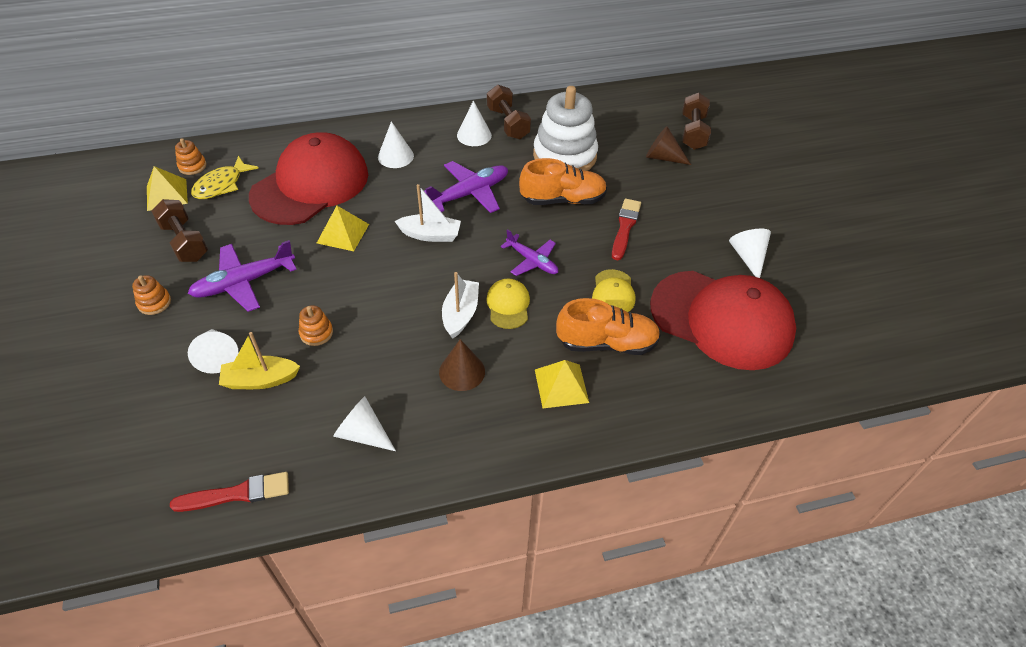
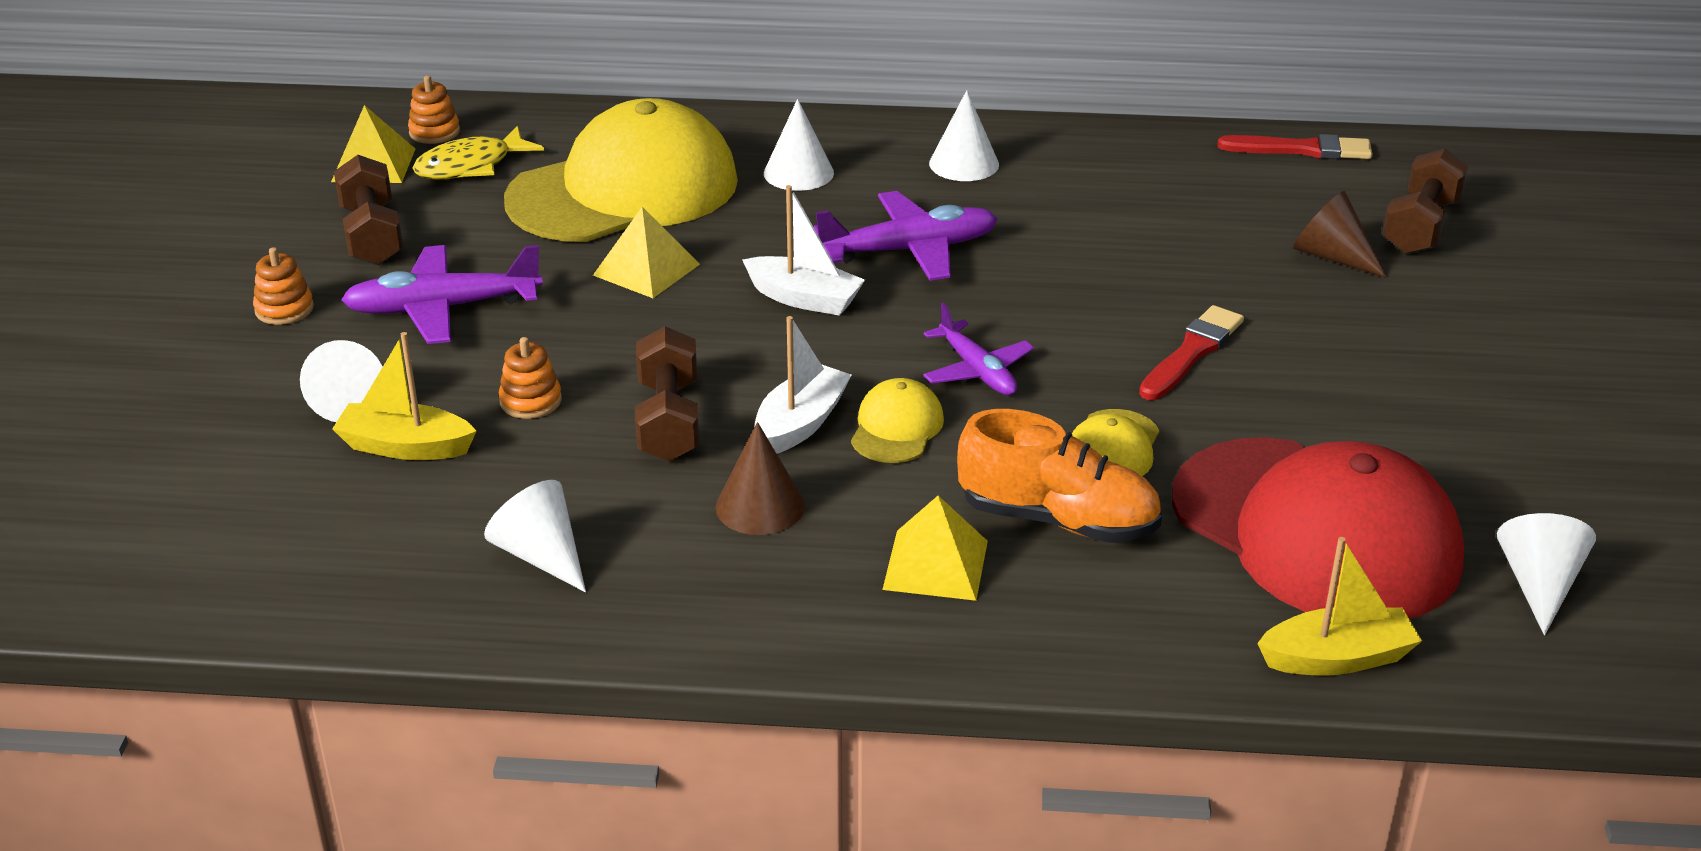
camera: 20 degrees right, 15 degrees down
red brush [170,472,289,512] -> red brush moved to [1217,134,1373,159]
red cap [249,132,368,225] -> yellow cap [504,98,738,242]
brown dumbbell [487,85,531,139] -> brown dumbbell moved to [635,326,699,461]
orange shoe [519,158,607,205] -> none
white stacking toy [533,86,598,171] -> none
white cone [729,229,771,278] -> white cone moved to [1497,513,1596,636]
none -> yellow boat [1257,537,1422,676]

